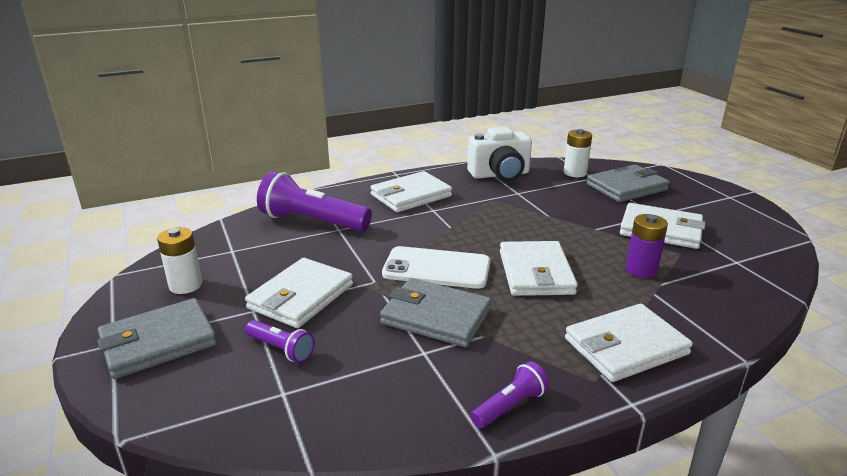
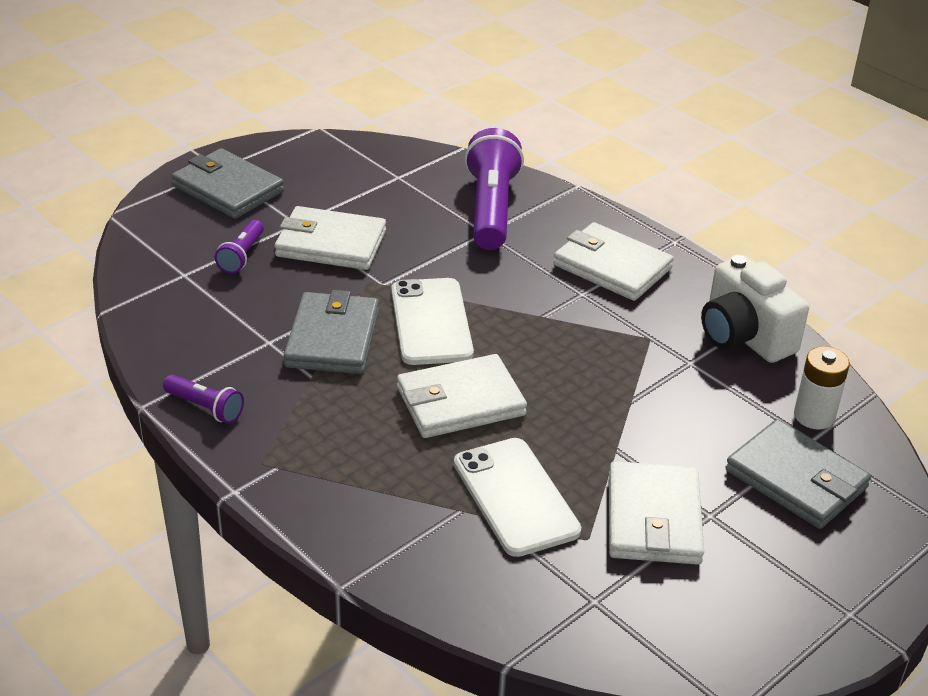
camera: 70 degrees right, 10 degrees up
white battery [157,227,202,294] -> none
white wallet [565,304,693,382] -> none
purple battery [626,214,668,278] -> white phone [454,438,581,557]

